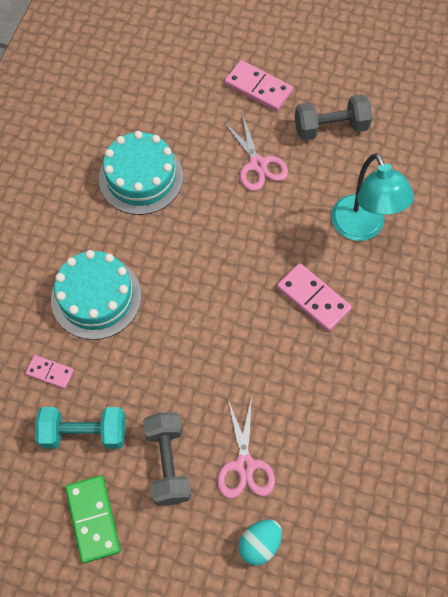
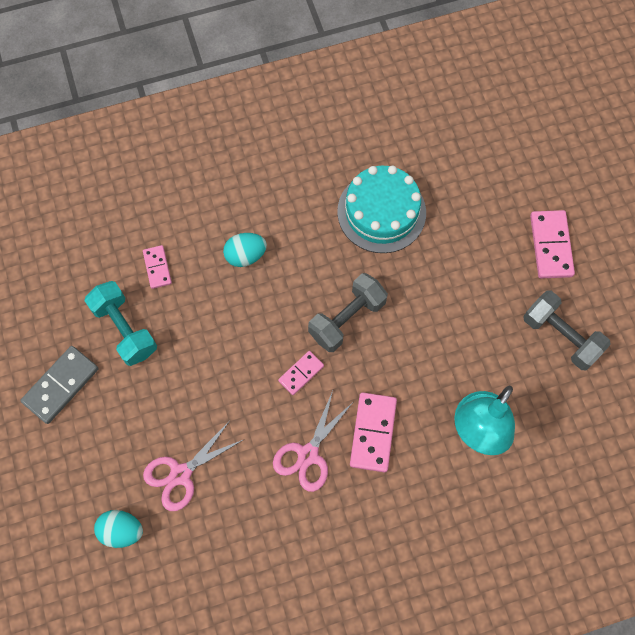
camera: 55 degrees right, 5 degrees up
turquoise cake [51,250,141,340] -> turquoise egg [223,233,267,267]
green domino [65,475,121,563] -> grey domino [20,346,99,424]
grey dumbbell [143,412,191,506] -> grey dumbbell moved to [308,273,388,352]
pink scissors [223,114,288,191] -> pink scissors moved to [273,391,353,492]
none -> pink domino [278,351,324,395]

